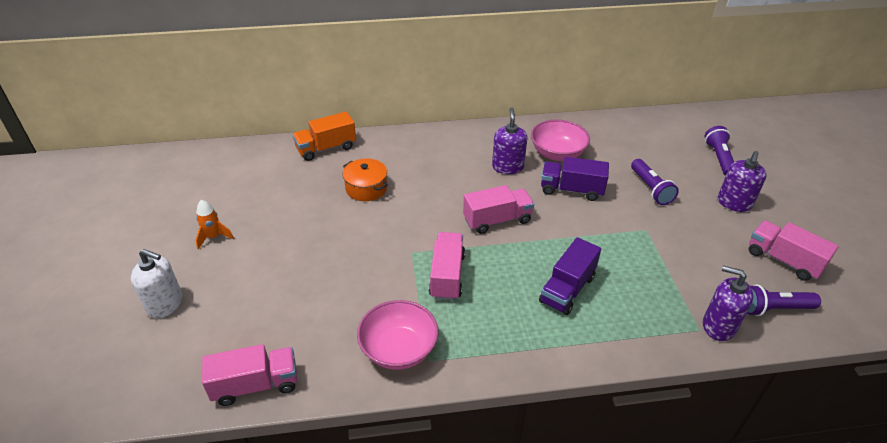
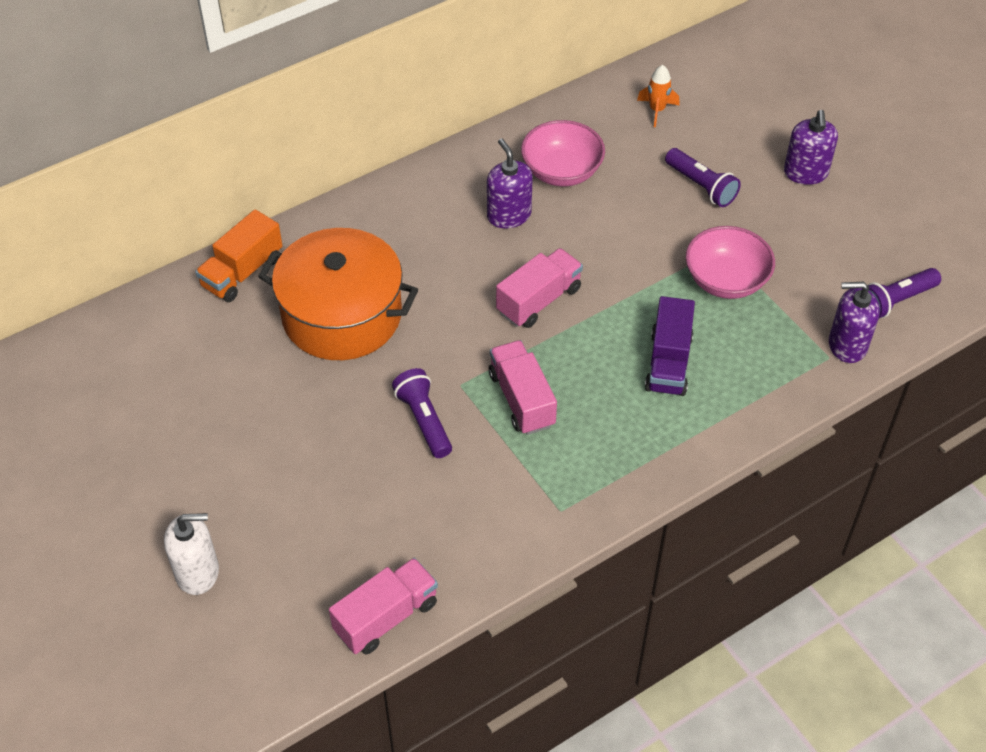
camera: 25 degrees left, 10 degrees up
orange rocket [195,200,234,249] -> orange rocket moved to [637,65,680,127]
orange pot [343,159,388,201] -> orange pot [258,228,418,360], size x1.98
pink bowl [357,300,438,370] -> pink bowl moved to [686,226,775,299]
purple truck [541,157,609,201] -> none
purple flashlight [705,126,734,176] -> purple flashlight moved to [392,368,452,458]
pink truck [749,220,839,281] -> none

